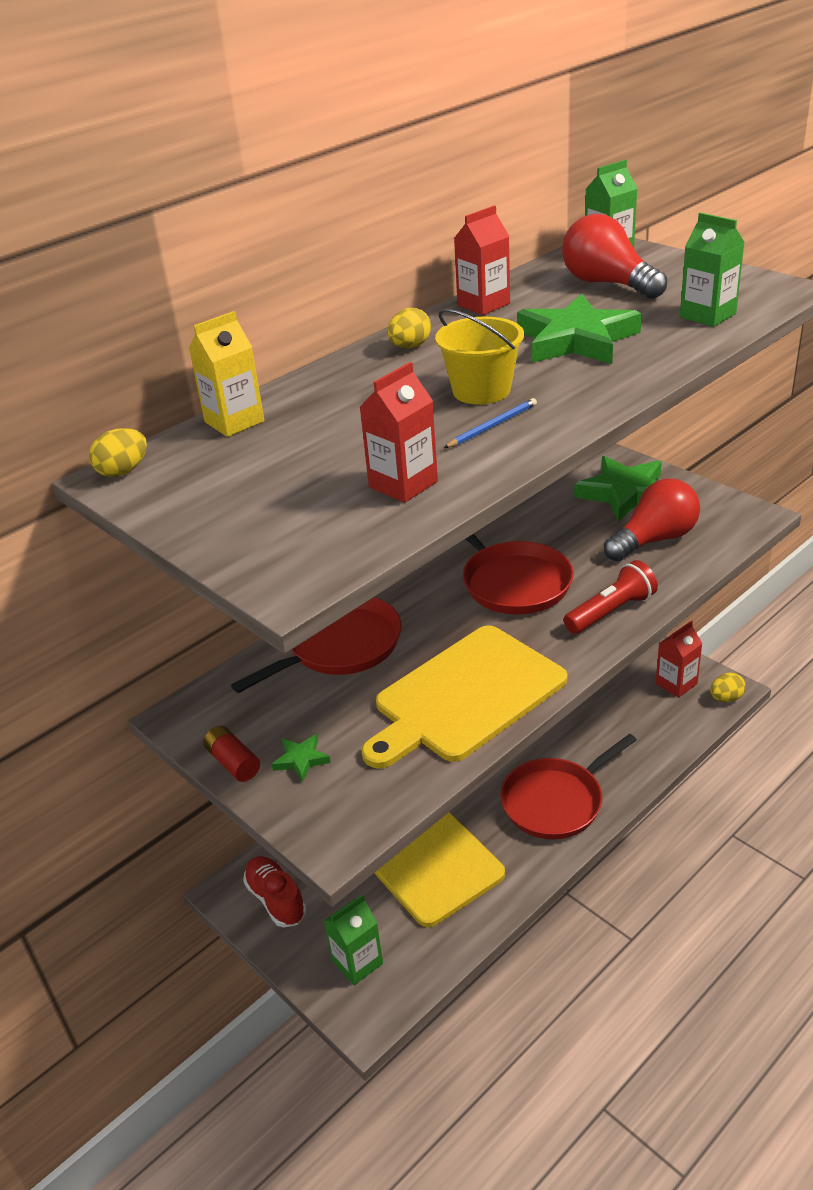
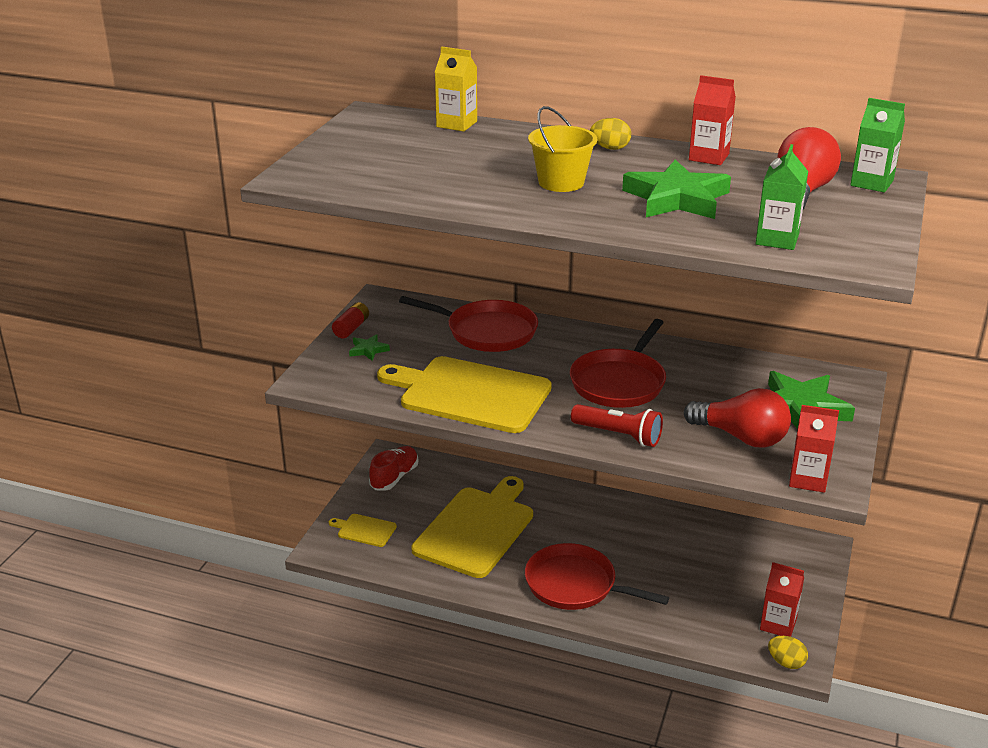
camera: 60 degrees right, 5 degrees down
yellow egg [89,428,147,477] -> none
green carton [324,894,383,985] -> yellow cutting board [329,514,397,547]
red carton [359,362,438,503] -> red carton moved to [789,405,839,493]
blue pencil [444,398,537,448] -> none

